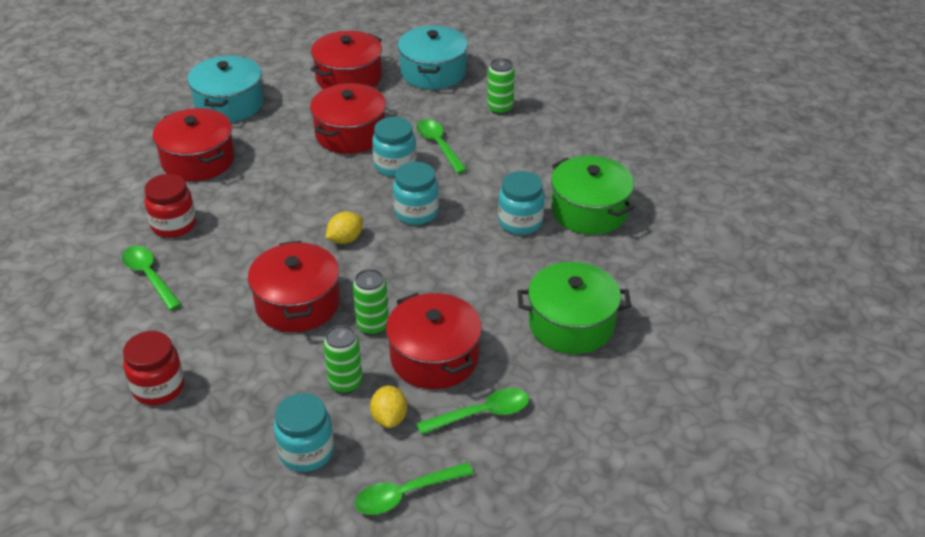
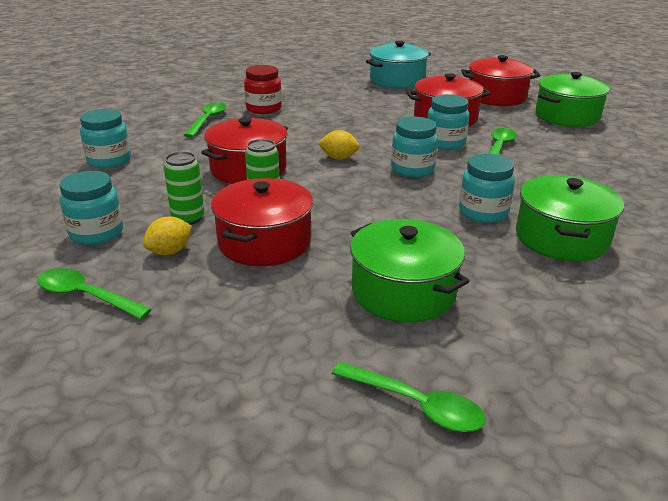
camera: 50 degrees right, 10 degrees down
red jar [123,331,184,405] -> turquoise jar [80,109,131,169]
red pot [153,108,235,182] -> none
turquoise pot [398,26,468,89] -> green pot [535,72,610,127]
green spoon [416,388,529,435] -> green spoon moved to [332,362,486,432]
green can [487,58,515,115] -> none

